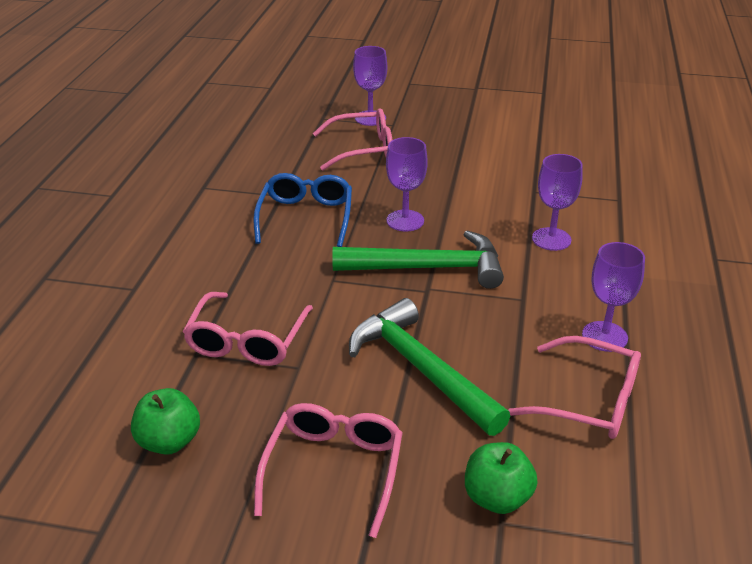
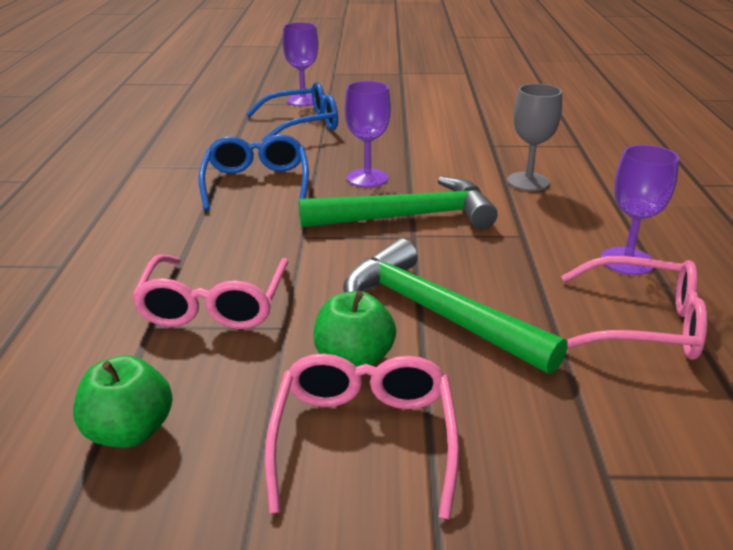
camera: 10 degrees left, 5 degrees down
pink glasses [313,108,393,170] -> blue glasses [246,82,338,141]
green apple [465,442,537,514] -> green apple moved to [314,291,396,367]
purple goblet [532,154,583,251] -> grey goblet [507,84,562,191]

